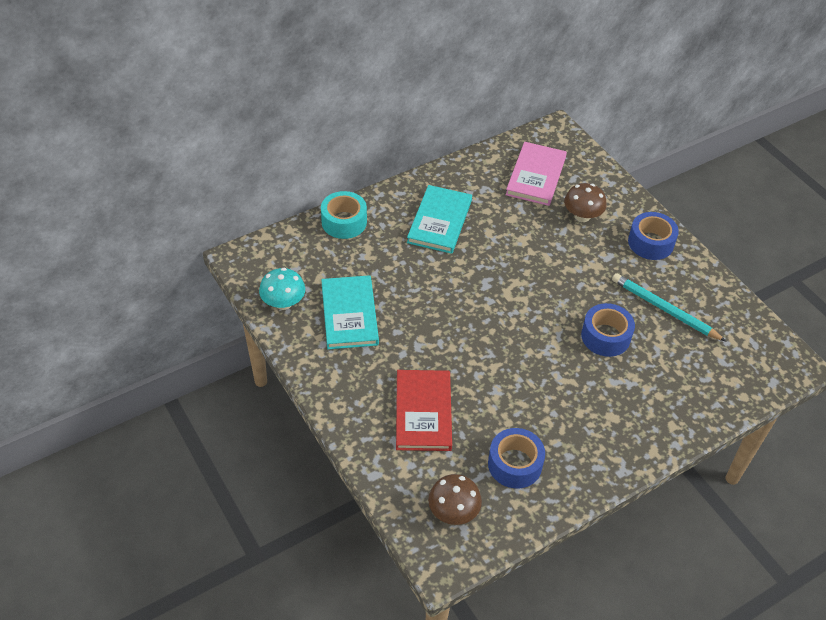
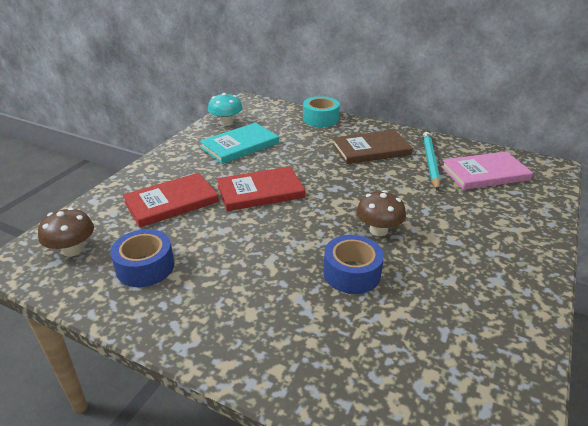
camera: 60 degrees right, 15 degrees down
turquoise book [407,185,472,254] -> brown book [332,130,413,164]
brown mushroom [564,183,607,222] -> brown mushroom moved to [356,190,406,236]
turquoise pencil [612,273,726,341] -> turquoise pencil moved to [423,132,440,191]
blue tape [628,212,679,260] -> none
none -> red book [217,166,305,211]

